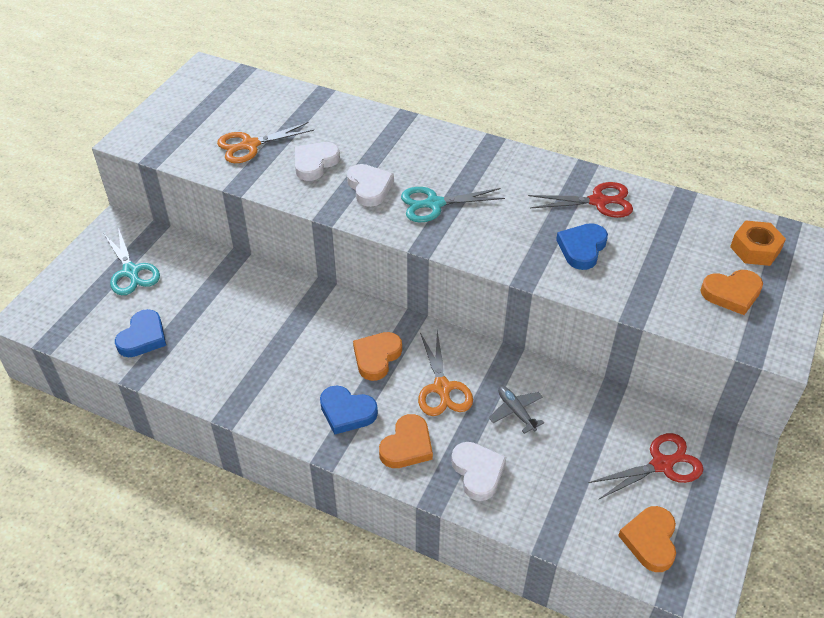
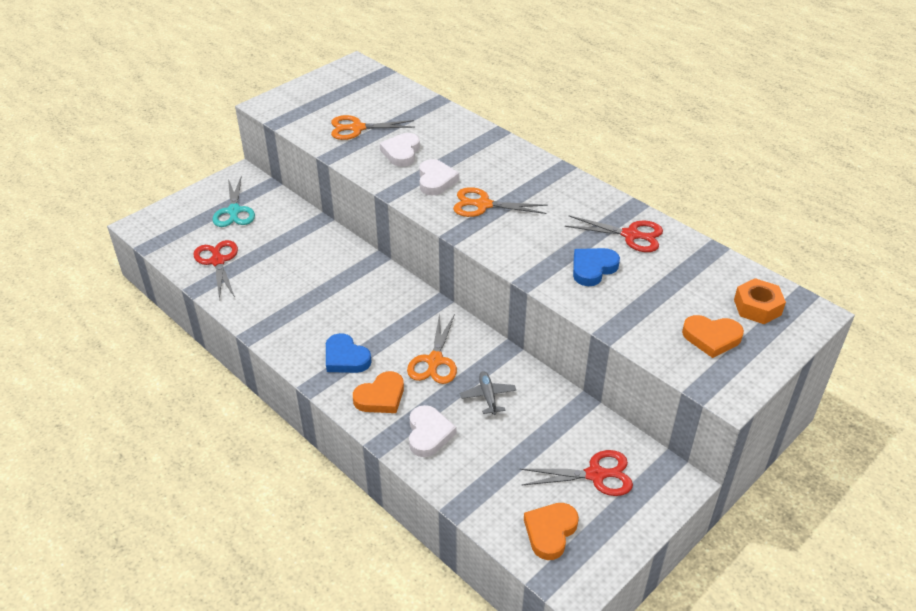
camera: 20 degrees right, 5 degrees down
blue heart [115,309,166,357] -> red scissors [193,240,238,300]
white heart [295,142,340,181] -> white heart turned 45 degrees counterclockwise [380,133,420,167]
orange heart [353,332,402,381] -> none
turquoise scissors [401,187,505,222] -> orange scissors [453,187,548,217]

